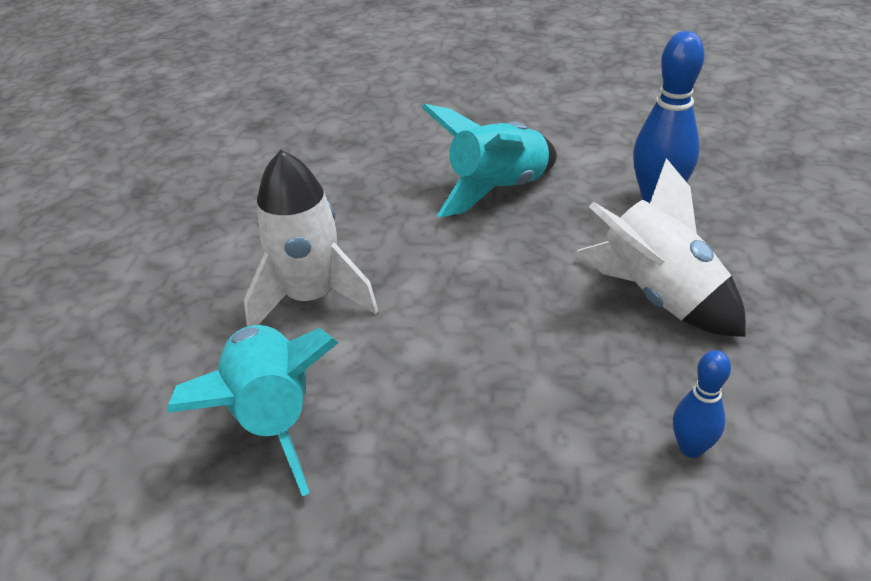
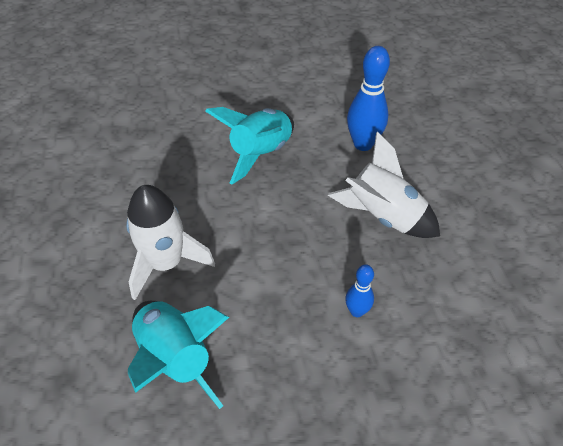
camera: 20 degrees left, 10 degrees up
blue bowling pin [673,350,731,458] -> blue bowling pin moved to [345,264,374,317]

